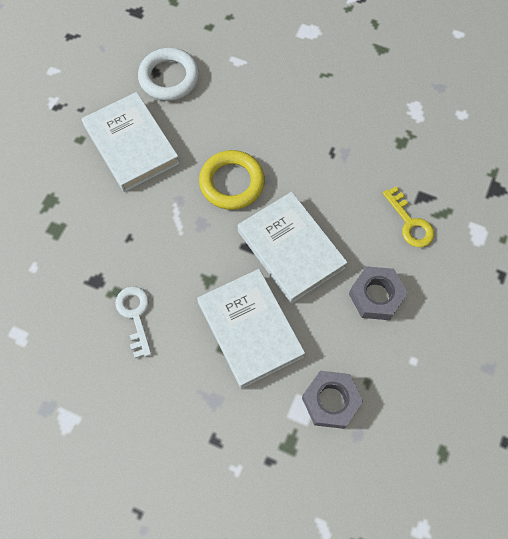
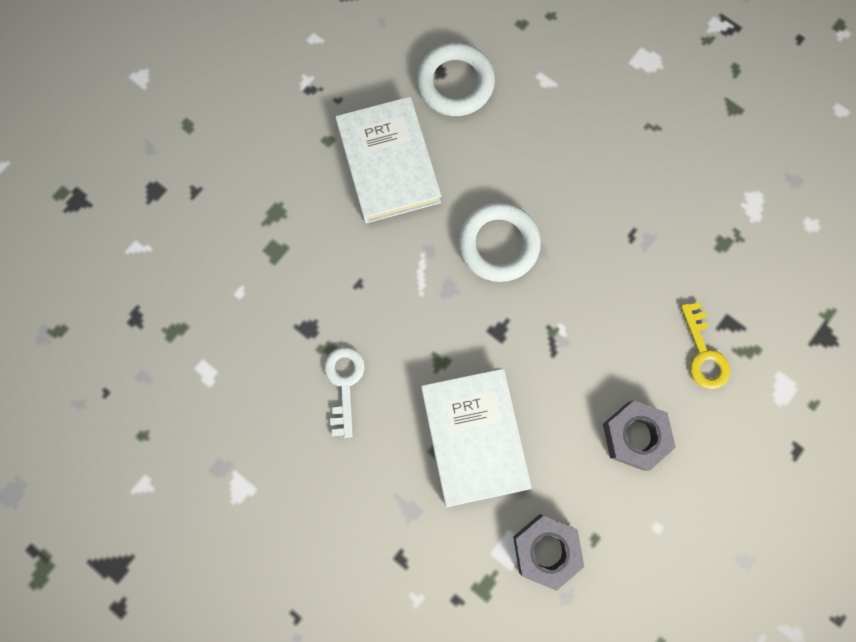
camera: 15 degrees right, 10 degrees up
yellow ring [199,150,265,210] -> white ring [458,202,541,282]
white book [238,192,348,303] -> none

